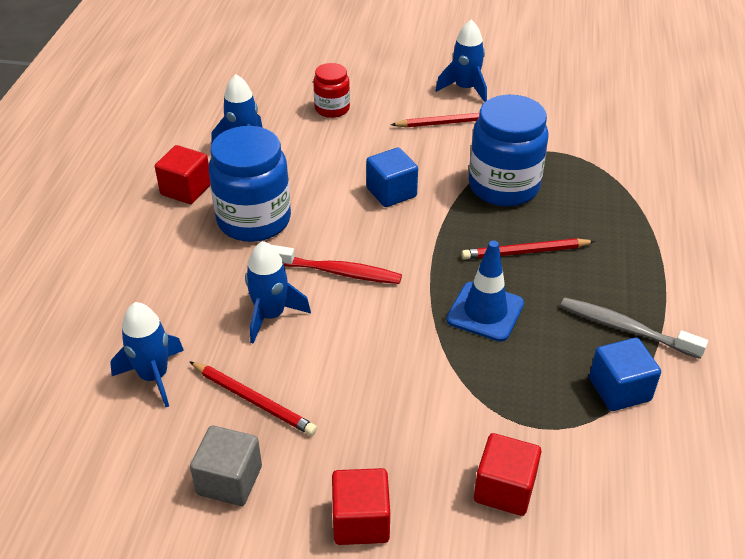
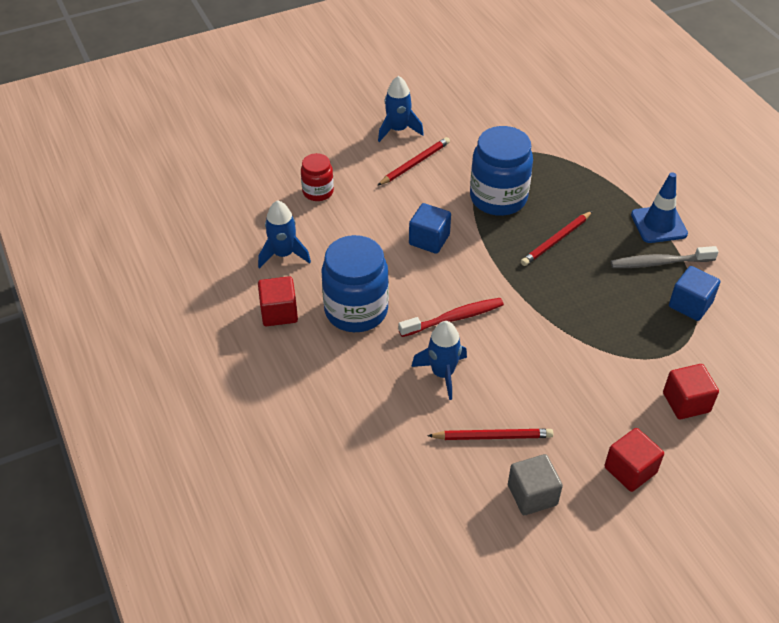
camera: 35 degrees left, 5 degrees up
blue rocket [110,302,184,407] -> none
blue traffic cone [446,241,524,342] -> blue traffic cone moved to [631,172,688,243]

